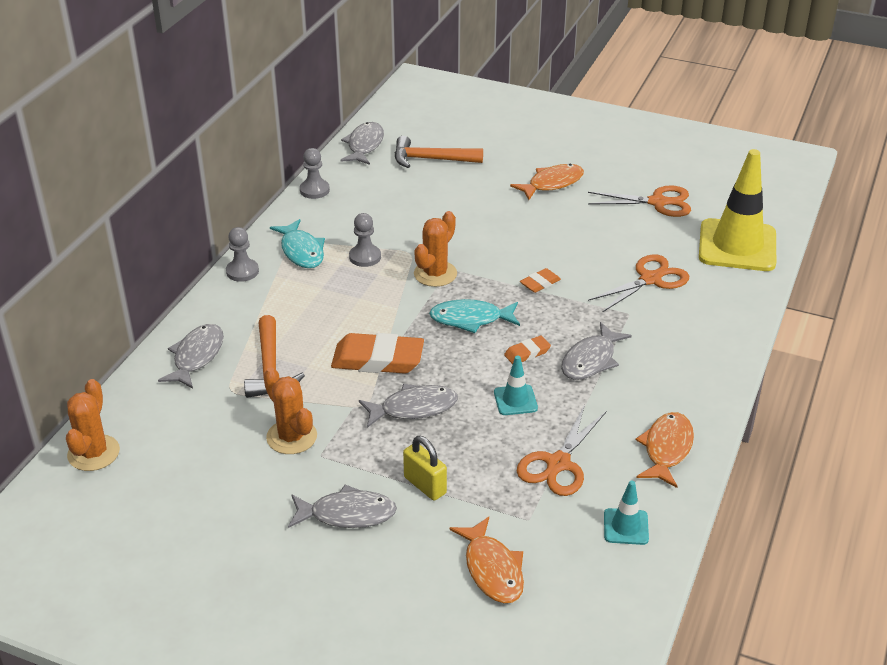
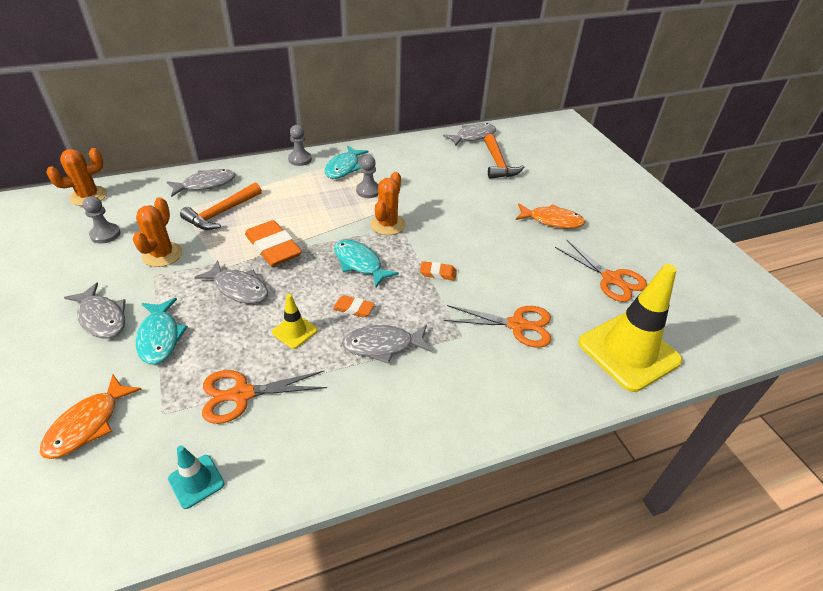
camera: 45 degrees right, 5 degrees up
grey pawn [300,148,330,199] -> grey pawn moved to [83,196,121,244]
orange hammer [395,136,483,168] -> orange hammer turned 150 degrees counterclockwise [484,134,524,179]
yellow padlock [403,436,447,501] -> turquoise fish [136,298,188,364]
orange cactus [414,211,457,287] -> orange cactus turned 60 degrees counterclockwise [370,172,405,235]
turquoise traffic cone [494,355,538,415] -> yellow traffic cone [272,294,318,349]
orange fish [636,412,694,488] -> none

